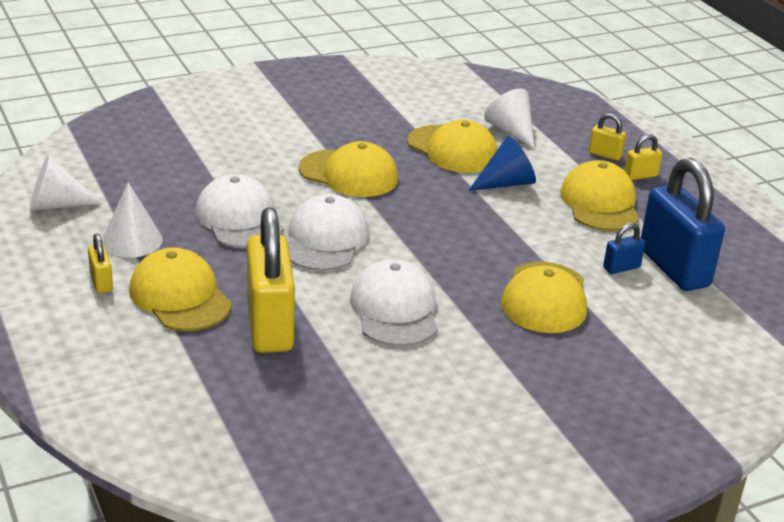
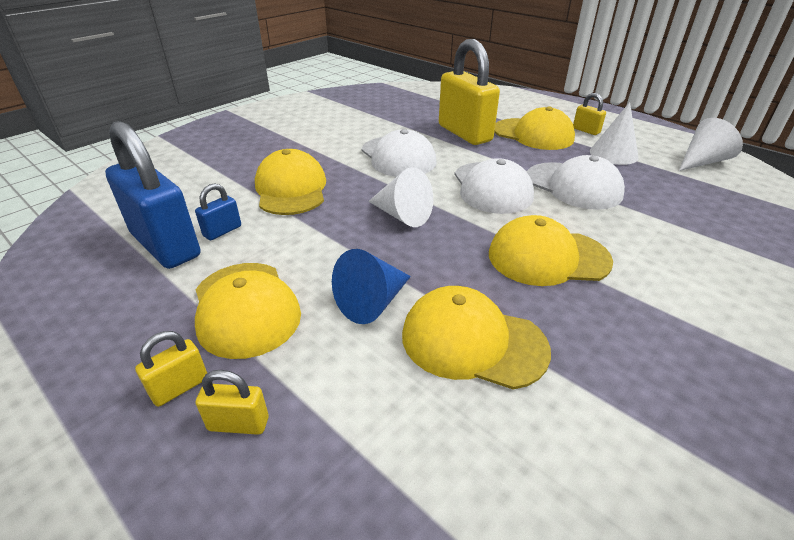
camera: 160 degrees right, 5 degrees up
white cone [484,88,535,150] -> white cone moved to [368,167,433,227]

